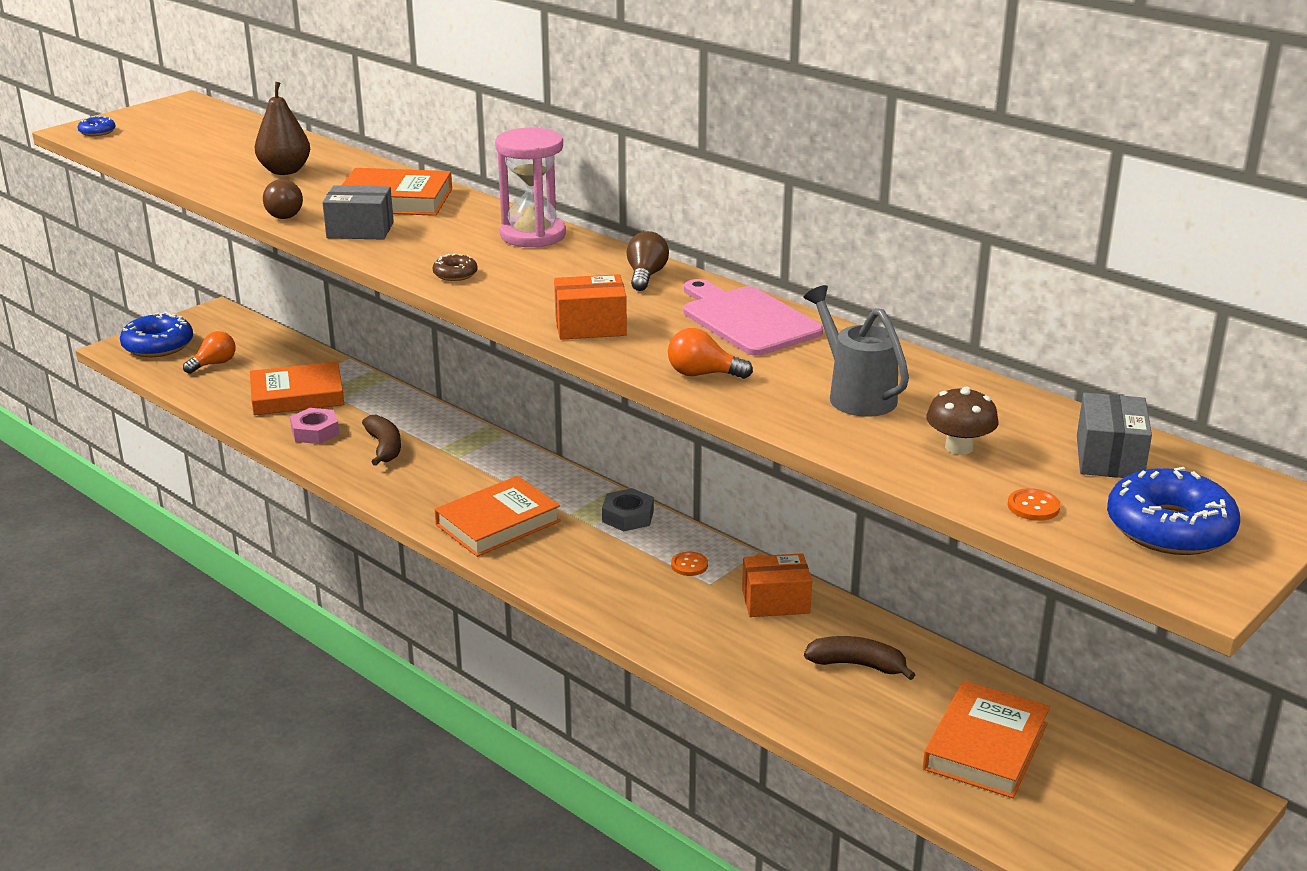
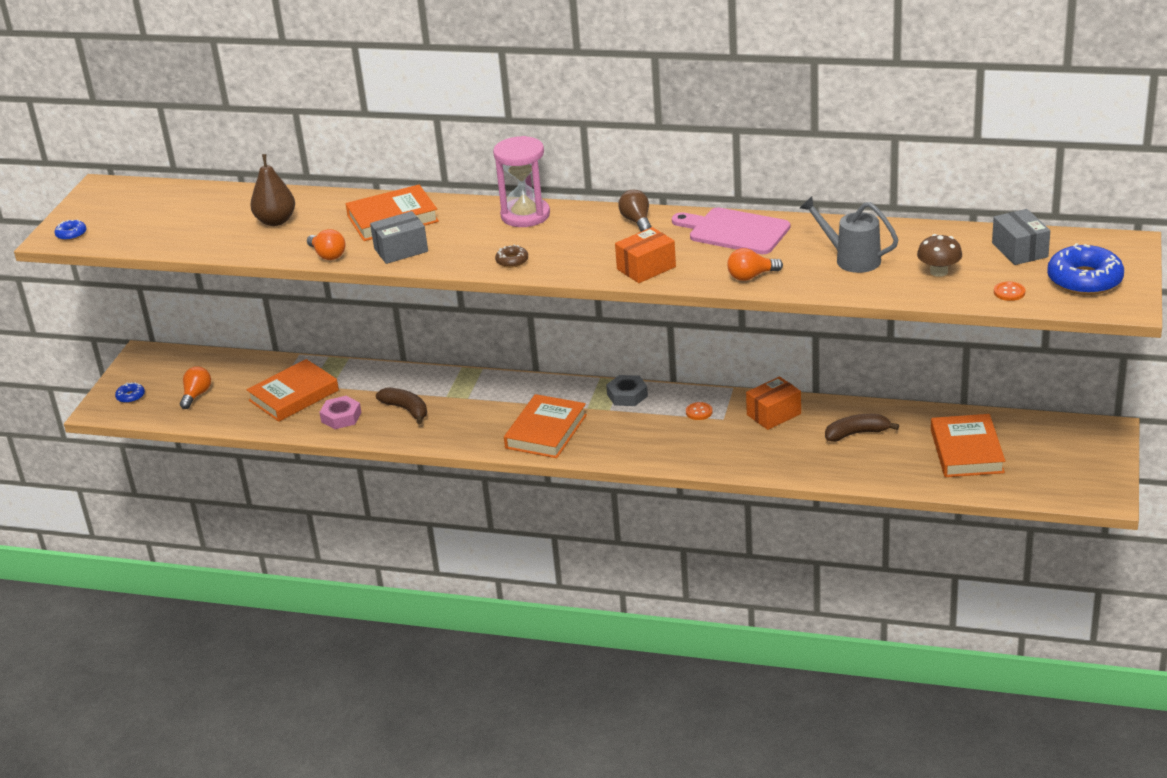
camera: 25 degrees left, 5 degrees up
blue donut [120,312,193,357] -> blue donut [115,382,145,403], size x0.47
brown light bulb [263,179,303,219] -> orange light bulb [307,229,345,260]

